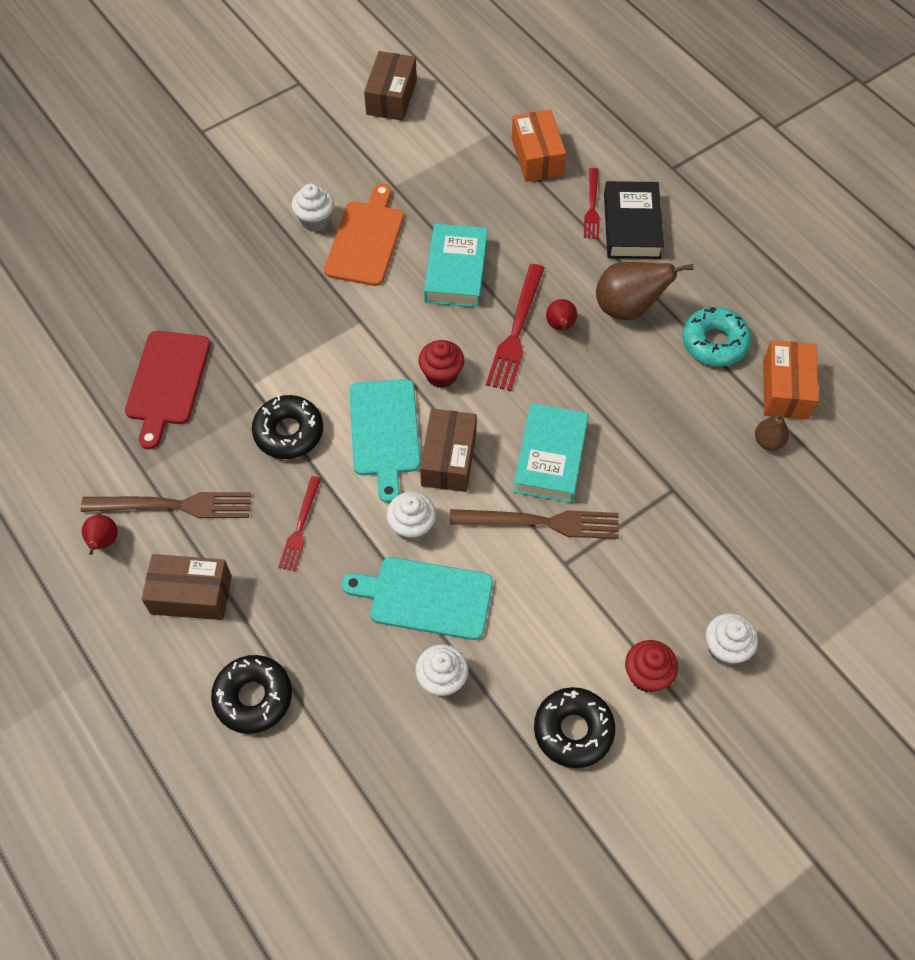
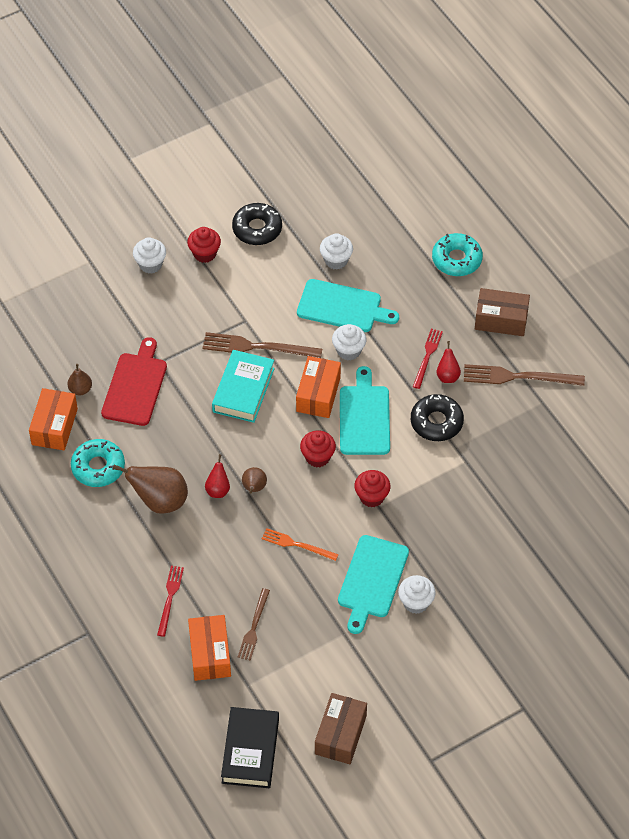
camera: 175 degrees left, 5 degrees down
red pear [82,515,118,555] -> red pear moved to [436,341,461,383]
red cutting board [125,331,211,449] -> red cutting board moved to [101,337,167,426]
black donut [211,655,292,734] -> turquoise donut [432,233,483,276]
orange cutting board [324,184,404,286] -> turquoise cutting board [338,535,409,634]
brown box [420,409,477,492] -> orange box [296,356,341,418]
turquoise book [424,224,488,307] -> orange fork [262,528,339,561]
red fork [486,264,544,391] -> brown pear [242,467,267,493]
black book [604,181,664,259] -> black book moved to [221,707,279,788]
none -> brown fork [238,588,270,661]
none -> red cupcake [354,470,391,508]

